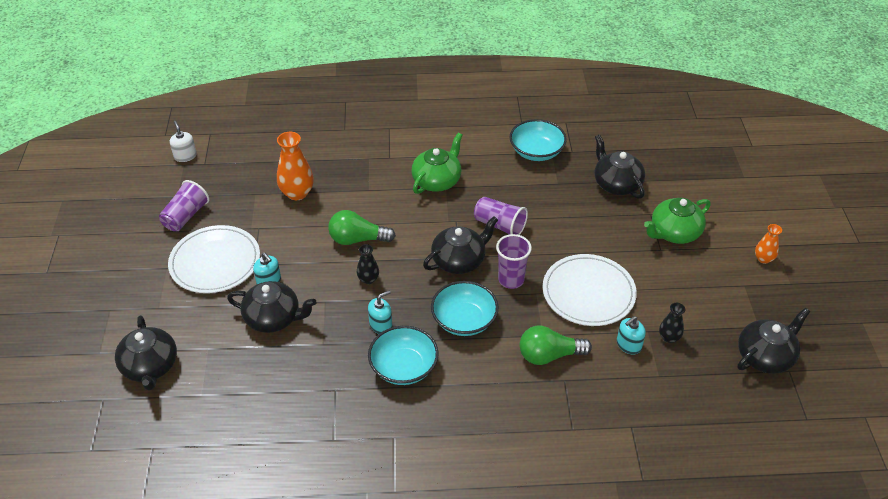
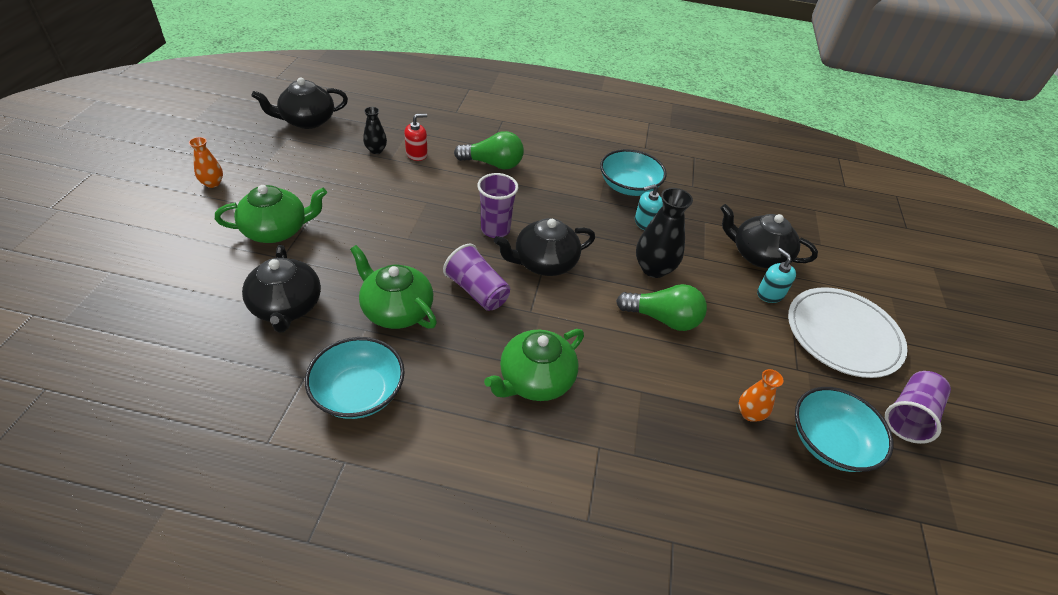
camera: 170 degrees left, 0 degrees up
black teapot [115,315,177,390] -> none
white soap dispenser [170,121,197,162] -> none
orange vase [277,132,314,200] -> orange vase [739,369,783,422], size x0.57
black vase [357,244,379,284] -> black vase [636,188,693,278], size x1.75
turquoise bowl [431,281,498,336] -> turquoise bowl moved to [795,387,894,472]
white plate [543,254,637,326] -> none
turquoise soap dispenser [617,316,646,354] -> red soap dispenser [404,114,428,161]
none -> green teapot [350,245,437,329]

